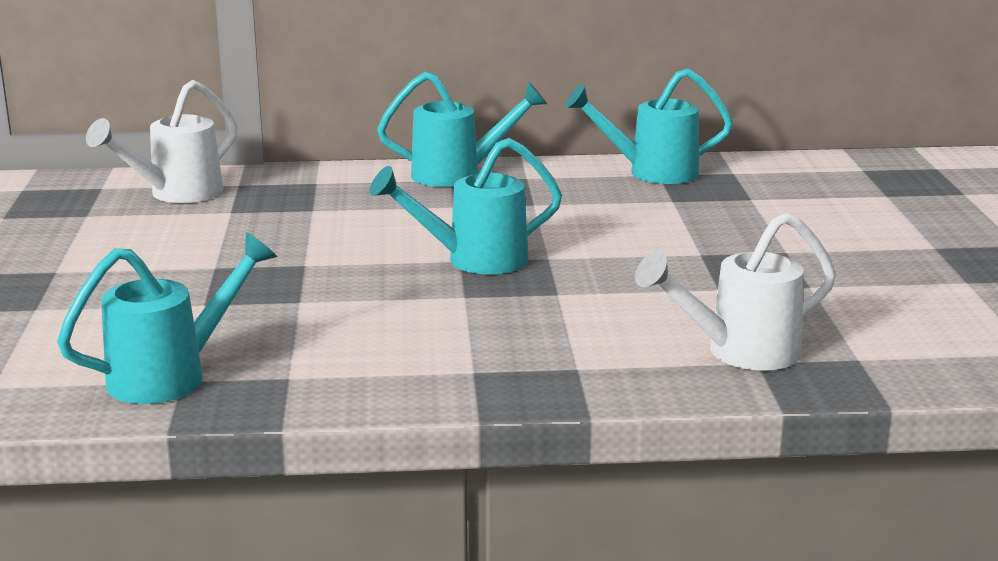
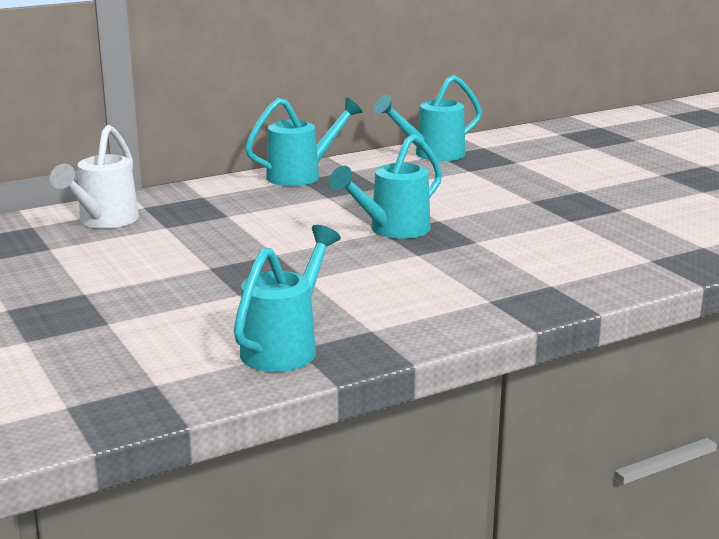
camera: 25 degrees left, 0 degrees up
white watering can [635,212,836,371] -> none

